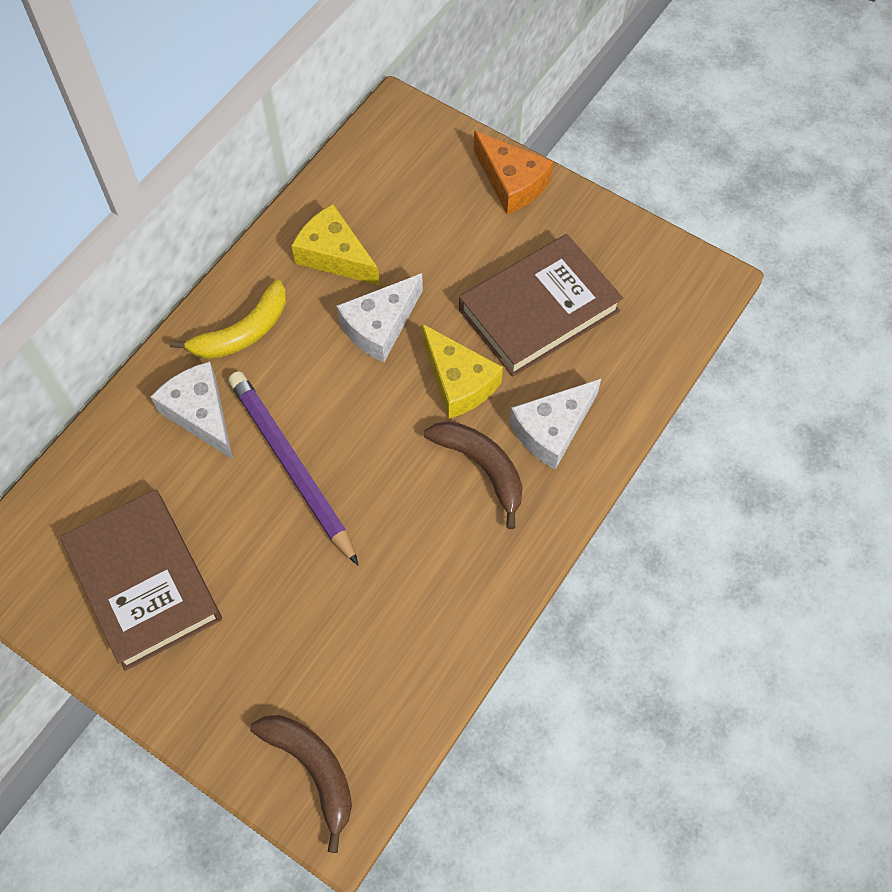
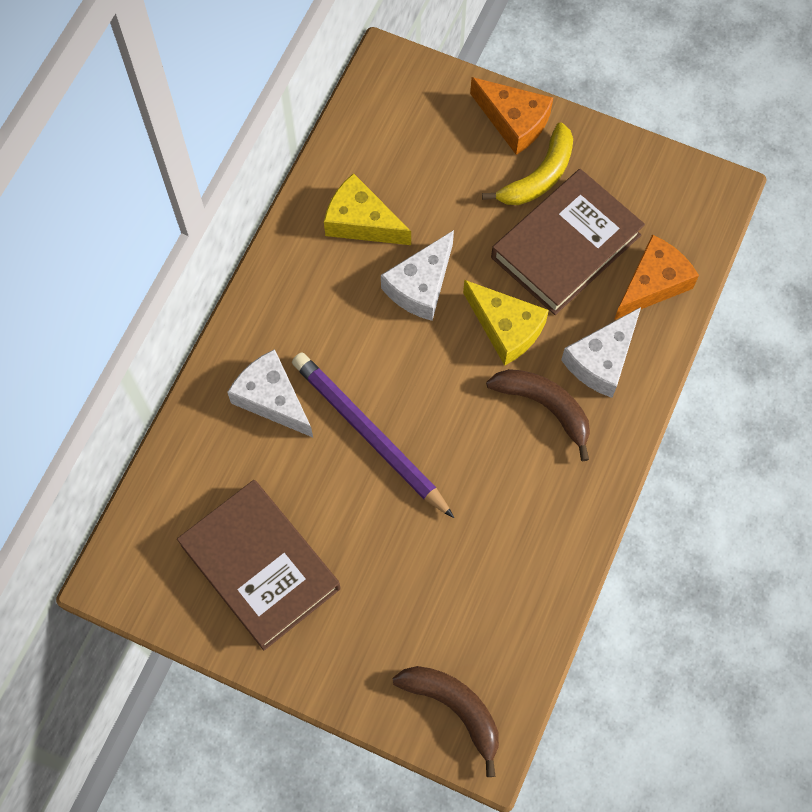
camera: 10 degrees left, 5 degrees up
yellow banana [170,279,286,359] -> yellow banana moved to [482,122,573,205]
none -> orange cheese [614,235,699,320]

